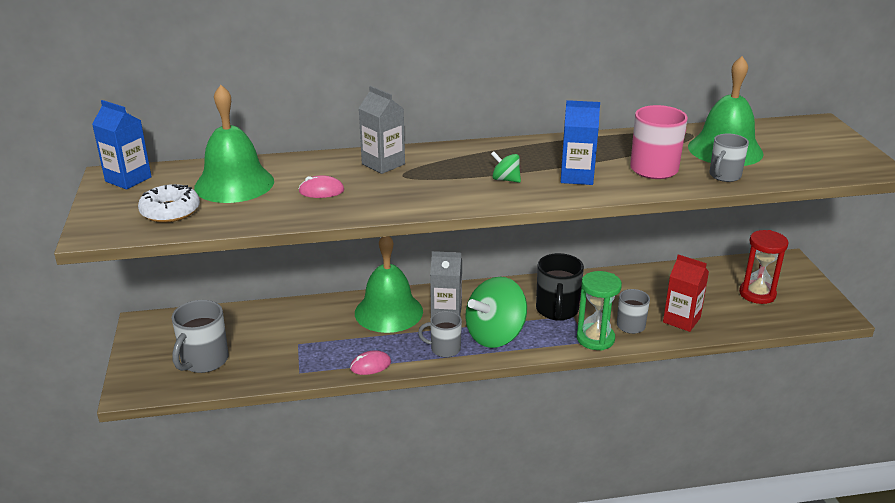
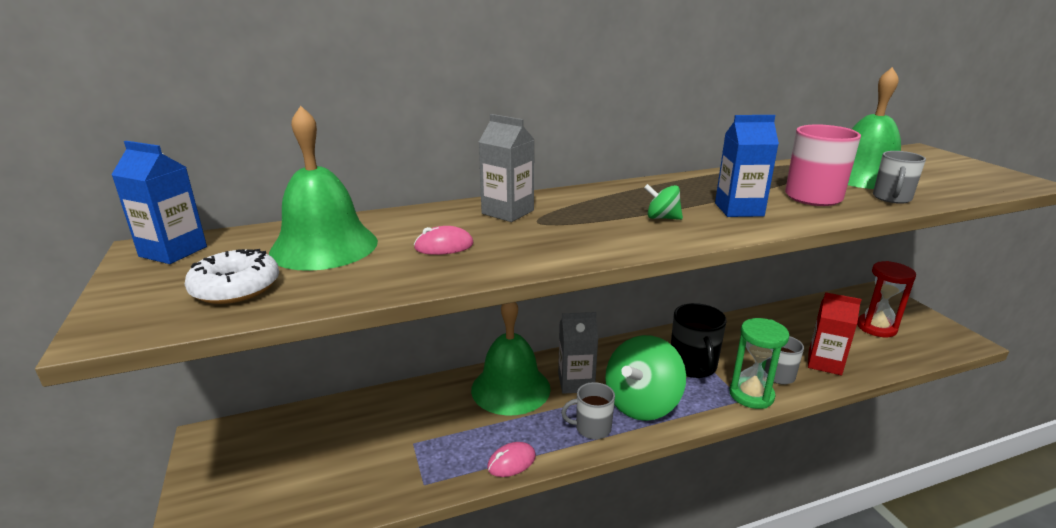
camera: 10 degrees left, 5 degrees down
grey mug [172,300,228,373] -> none

